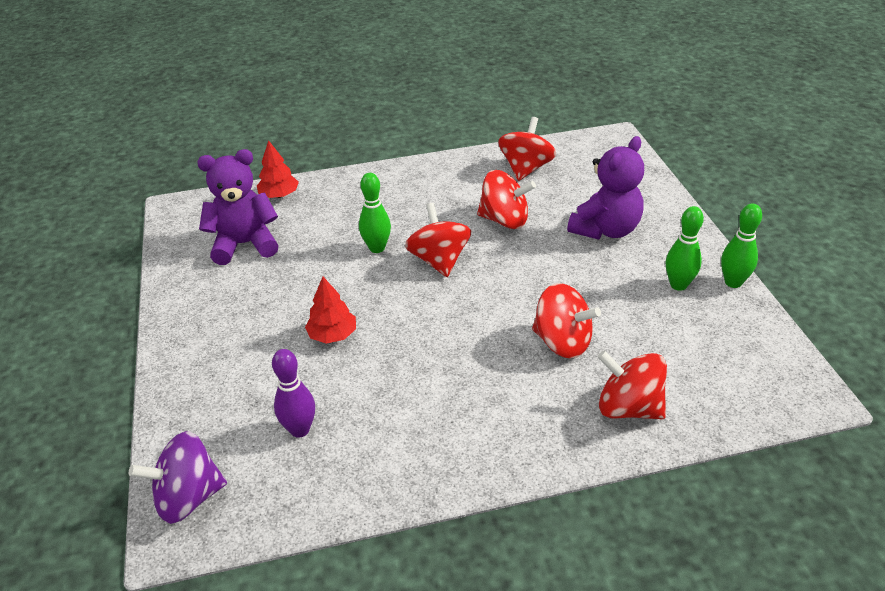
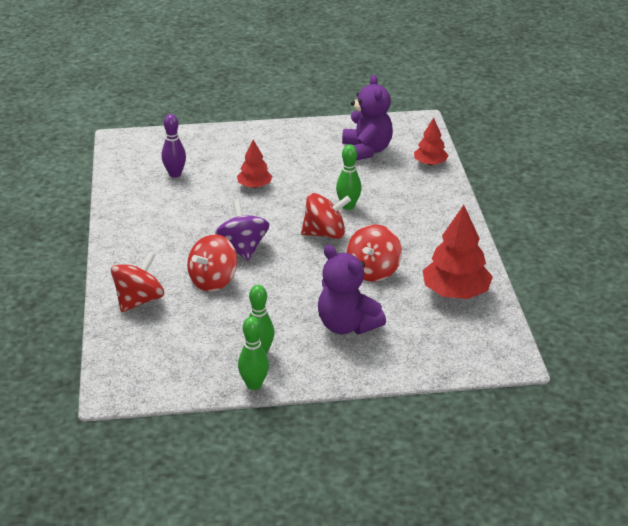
camera: 95 degrees right, 5 degrees down
purple spinning top [129,431,227,524] -> purple spinning top moved to [215,200,269,261]
red spinning top [498,117,556,181] -> red tree [422,205,493,299]

